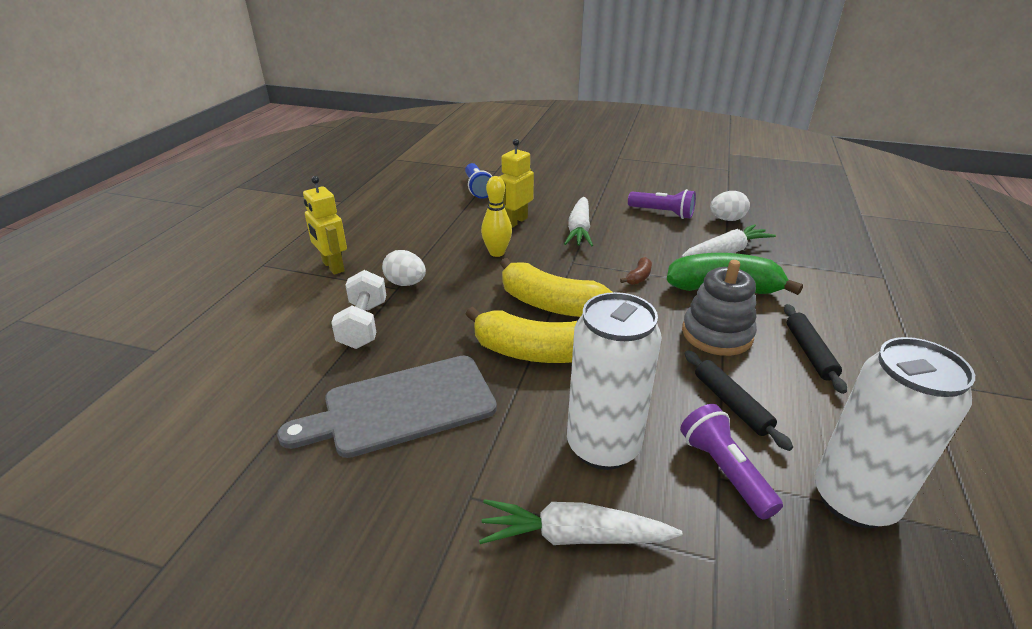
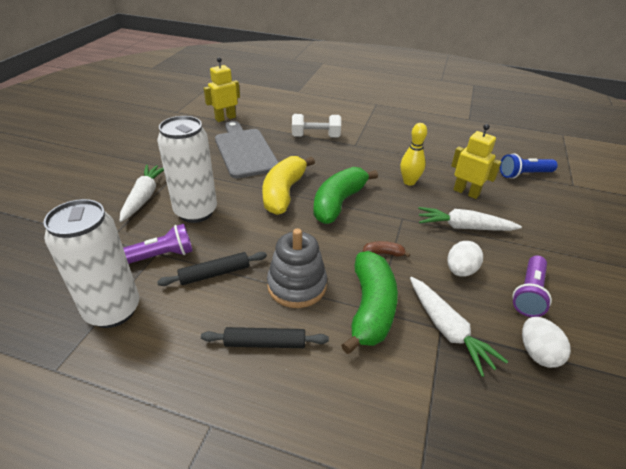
camera: 90 degrees right, 5 degrees up
yellow robot [303,176,347,275] -> yellow robot moved to [204,57,240,122]
white egg [382,250,426,286] -> white egg moved to [447,241,483,277]
yellow banana [500,258,612,317] -> green banana [313,167,378,224]
brown banana [620,257,652,285] -> brown banana turned 150 degrees clockwise [363,241,410,258]

